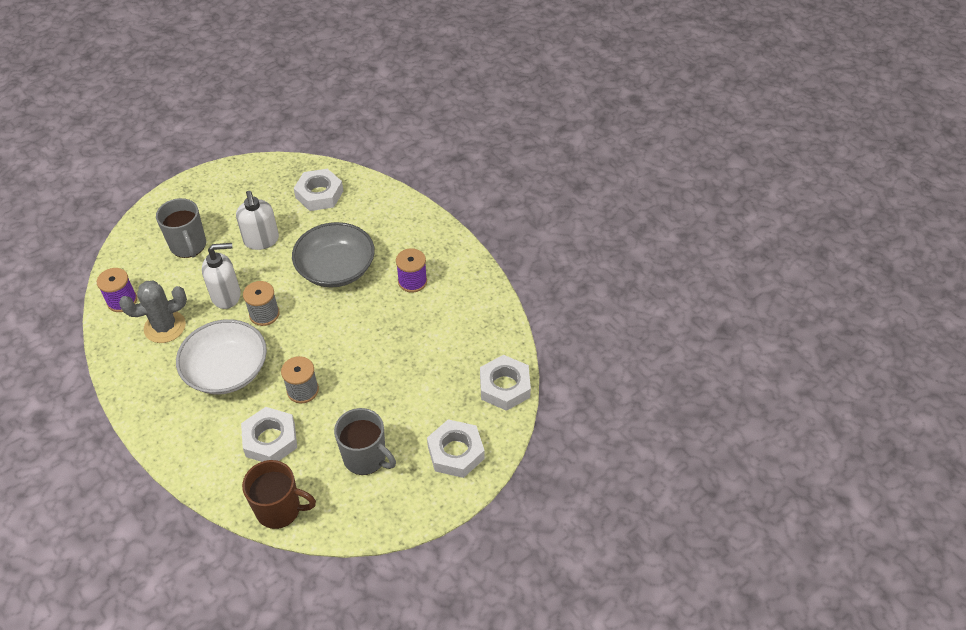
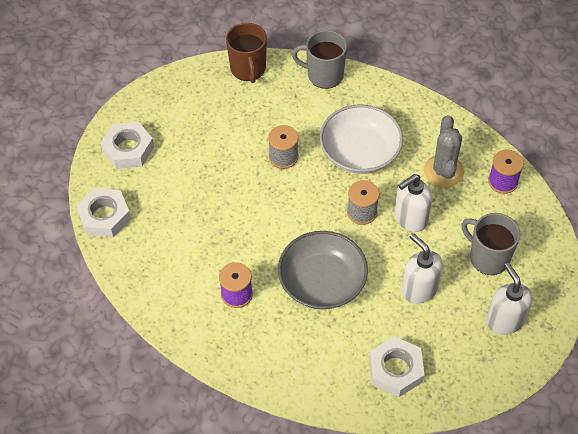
camera: 160 degrees right, 5 degrees up
grey cactus [119,281,187,343] -> grey cactus turned 45 degrees counterclockwise [424,115,464,187]
white nut [241,407,297,462] -> none
brown mug [242,460,316,529] -> brown mug turned 90 degrees counterclockwise [226,23,267,83]
grey mug [334,408,396,475] -> grey mug moved to [292,30,347,89]
none -> white soap dispenser [486,263,533,335]

